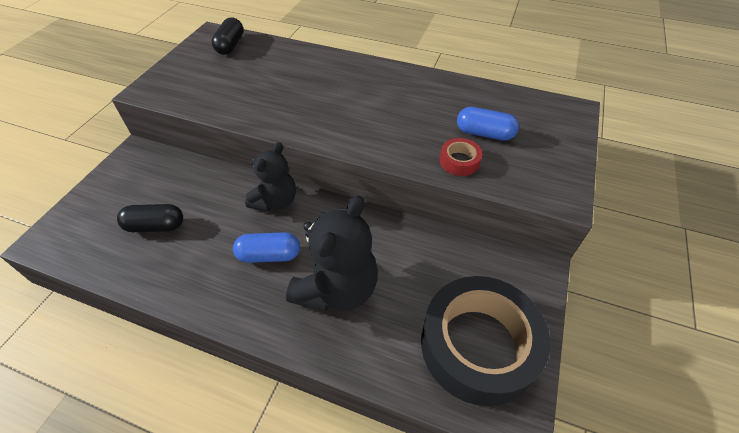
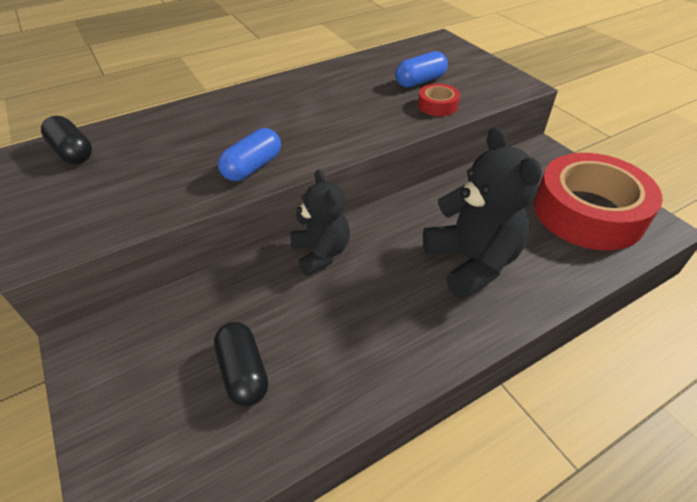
camera: 50 degrees left, 5 degrees down
black capsule [117,204,183,232] -> black capsule turned 60 degrees counterclockwise [214,322,268,406]
blue capsule [233,232,300,263] -> blue capsule moved to [218,128,281,181]
black tape [421,276,550,406] -> red tape [534,153,663,250]

